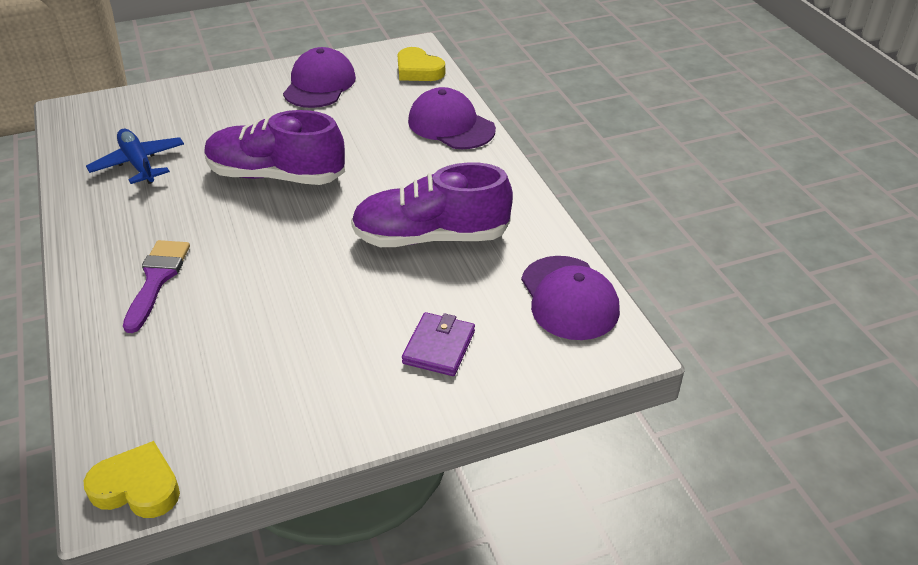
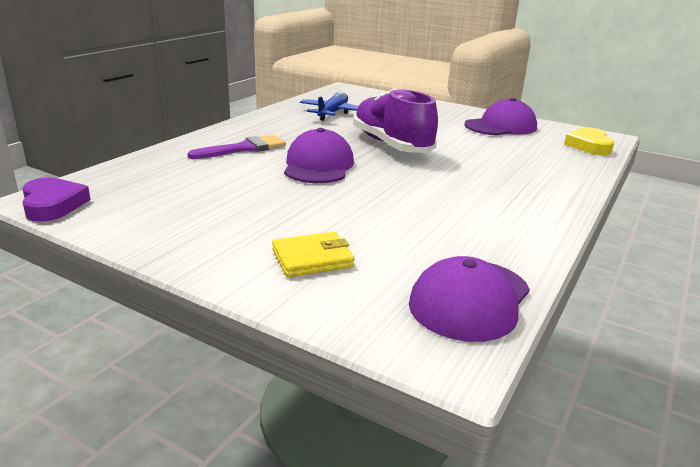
camera: 50 degrees right, 15 degrees down
yellow heart [84,441,180,518] -> purple heart [22,177,91,222]
purple shoe [351,162,513,247] -> none
purple wallet [402,312,475,376] -> yellow wallet [272,232,355,277]
purple cap [408,87,496,149] -> purple cap moved to [284,128,354,183]

